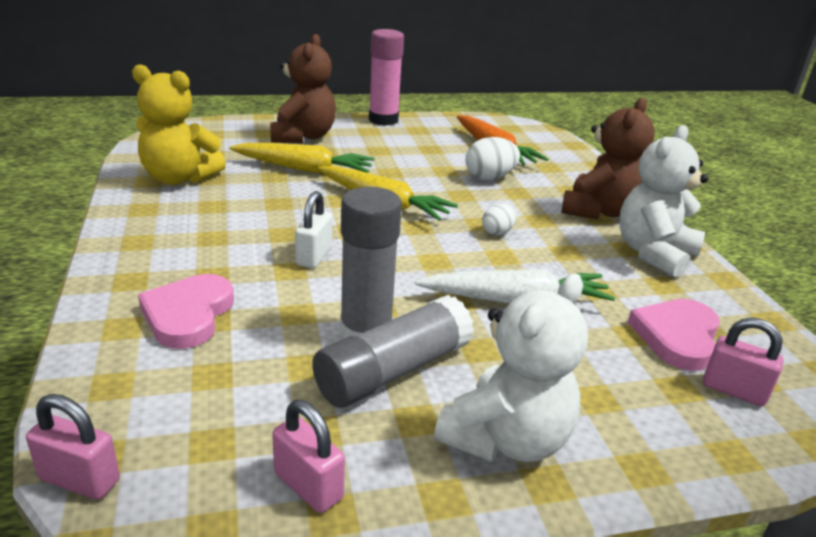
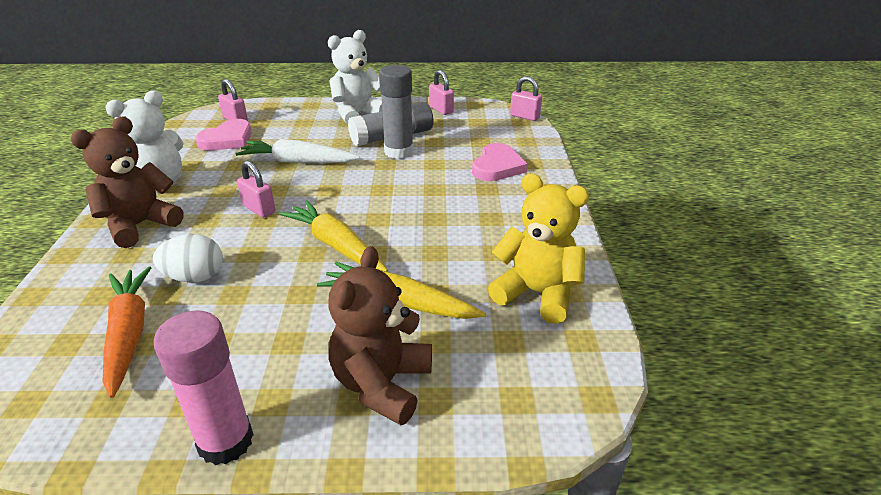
camera: 165 degrees left, 5 degrees up
white padlock [295,191,332,268] -> none
white egg [482,204,517,235] -> pink padlock [237,161,275,218]

